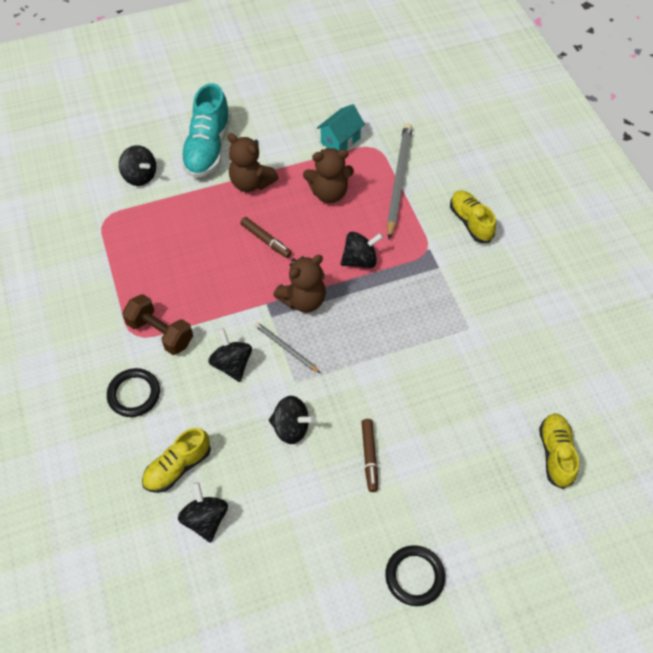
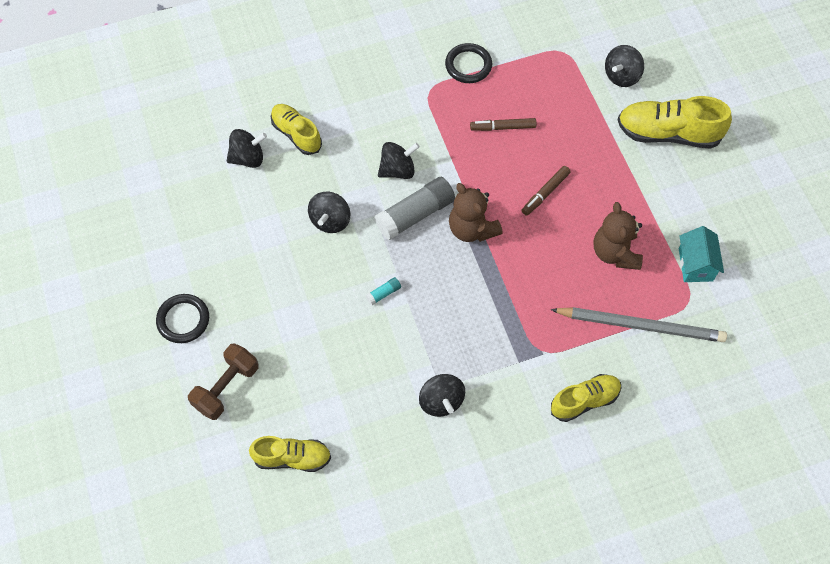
camera: 90 degrees right, 5 degrees up
black ring [107,368,160,417] -> black ring moved to [445,43,492,83]
brown dumbbell [122,294,193,355] -> brown dumbbell moved to [188,343,259,420]
turquoise shoe [180,83,231,178] -> yellow shoe [617,96,732,149]
brown teddy bear [228,133,279,192] -> none
grey pencil [255,322,320,373] -> grey glue stick [375,177,455,240]
turquoise house [317,104,365,151] -> turquoise house turned 45 degrees clockwise [679,226,724,282]
black spinning top [340,232,383,268] -> black spinning top moved to [419,374,465,417]
brown marker [361,419,378,492] -> brown marker moved to [470,118,536,131]
none -> turquoise glue stick [365,277,401,305]

